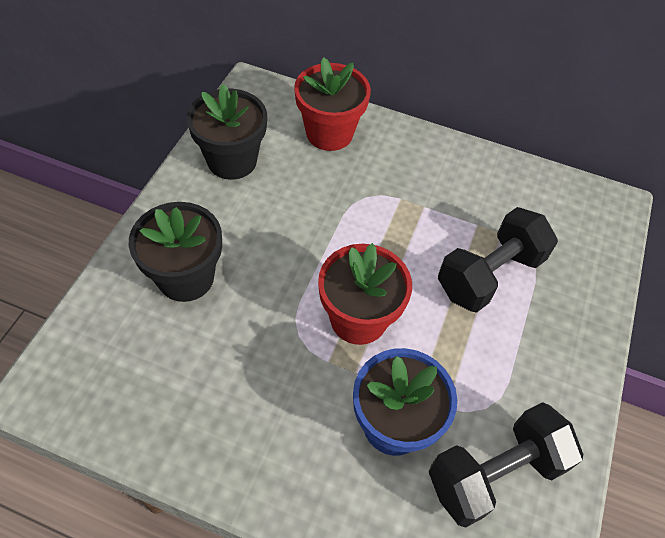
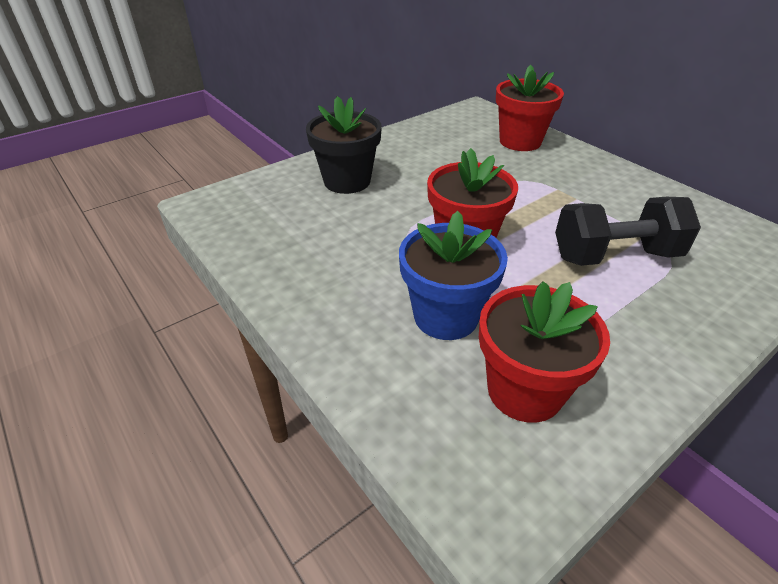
camera: 35 degrees right, 15 degrees down
black flower pot [187,84,267,180] -> none
black dumbbell [429,402,583,528] -> red flower pot [479,281,610,423]

